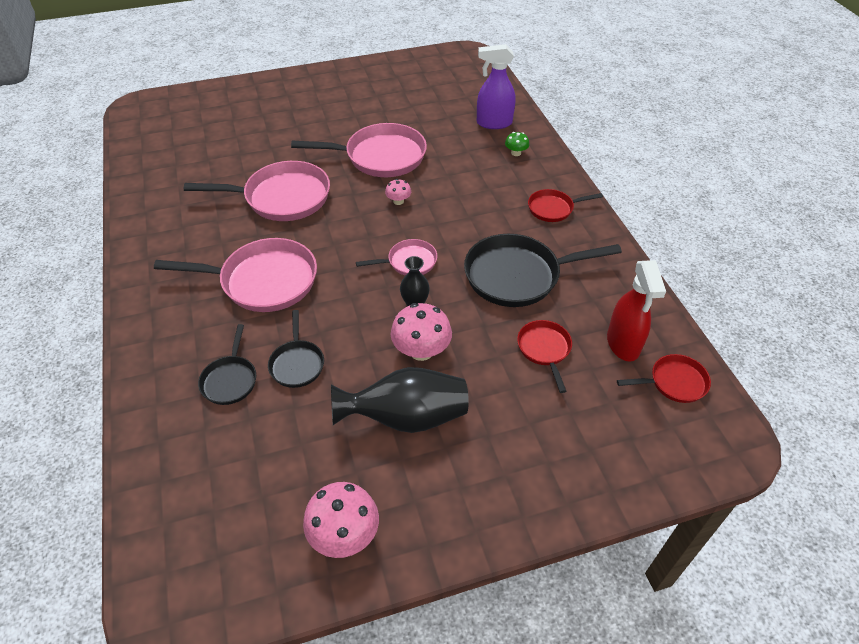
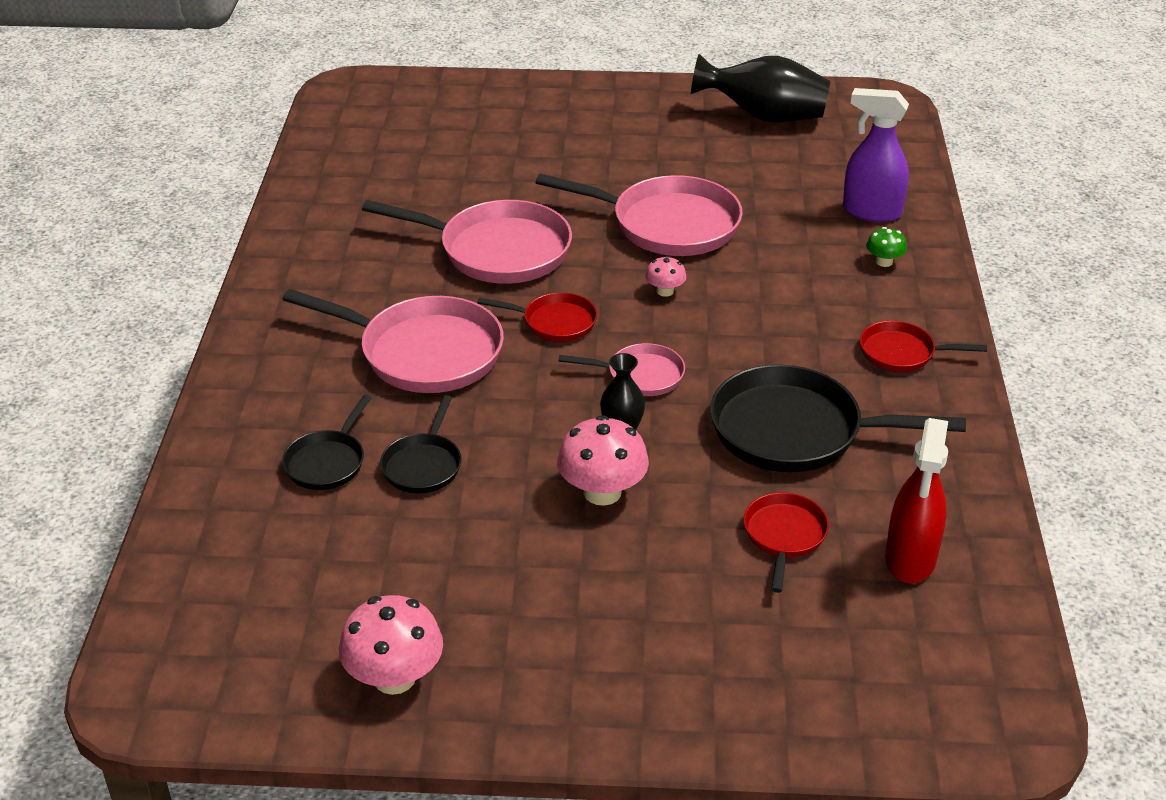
camera: 20 degrees right, 10 degrees down
black vase [331,367,469,433] -> black vase moved to [691,54,831,123]
red pan [617,354,711,403] -> red pan moved to [477,292,597,342]

